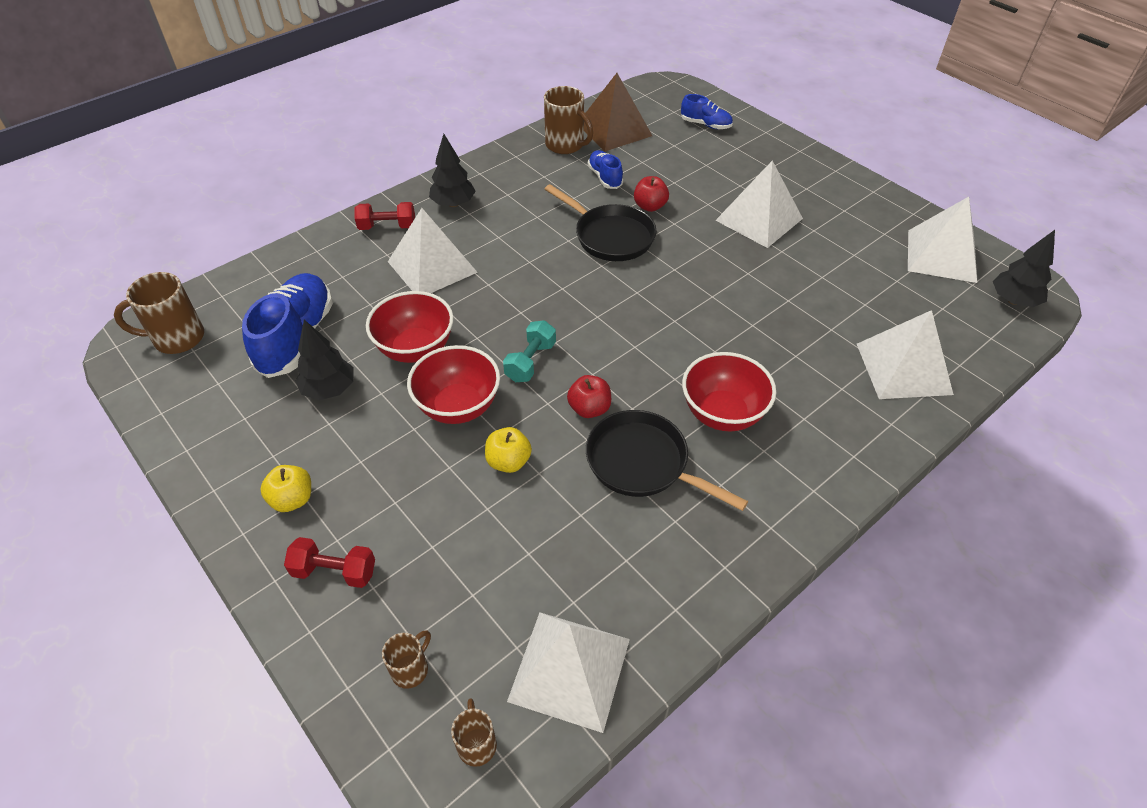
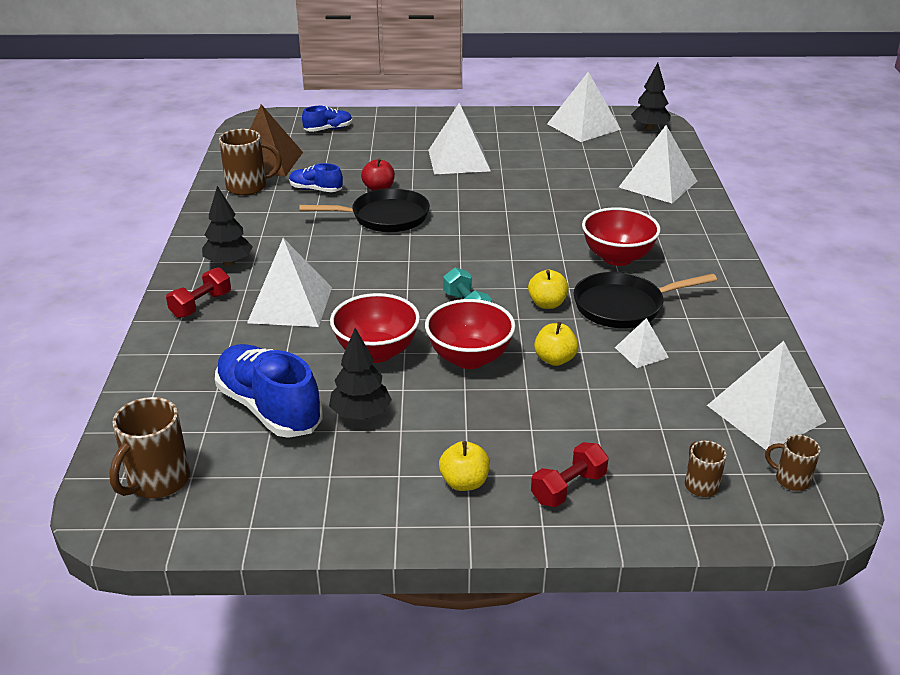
camera: 50 degrees left, 15 degrees down
red apple [567,375,611,418] -> yellow apple [528,270,569,309]
none -> white pyramid [615,318,669,368]

